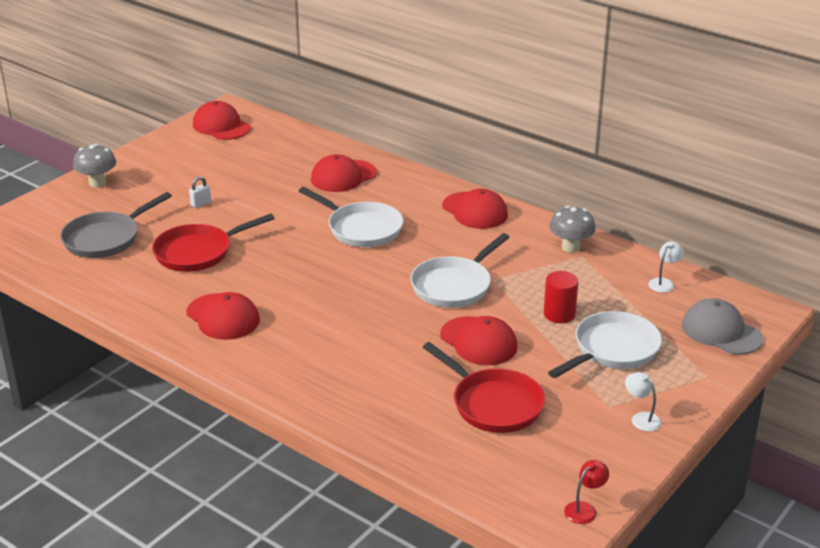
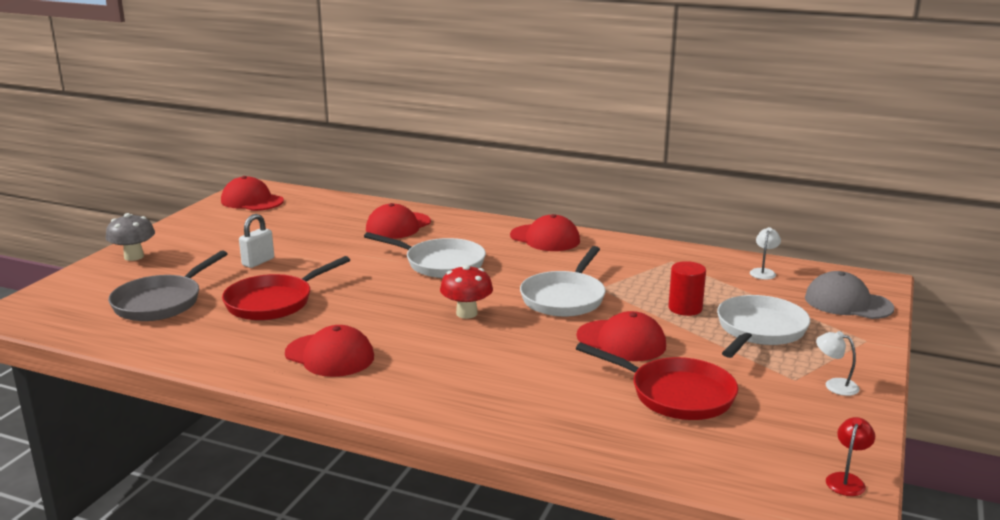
camera: 15 degrees left, 10 degrees down
white padlock [189,176,211,208] -> white padlock [239,214,274,268], size x1.52
grey mushroom [549,206,596,253] -> none
none -> red mushroom [440,265,493,319]

